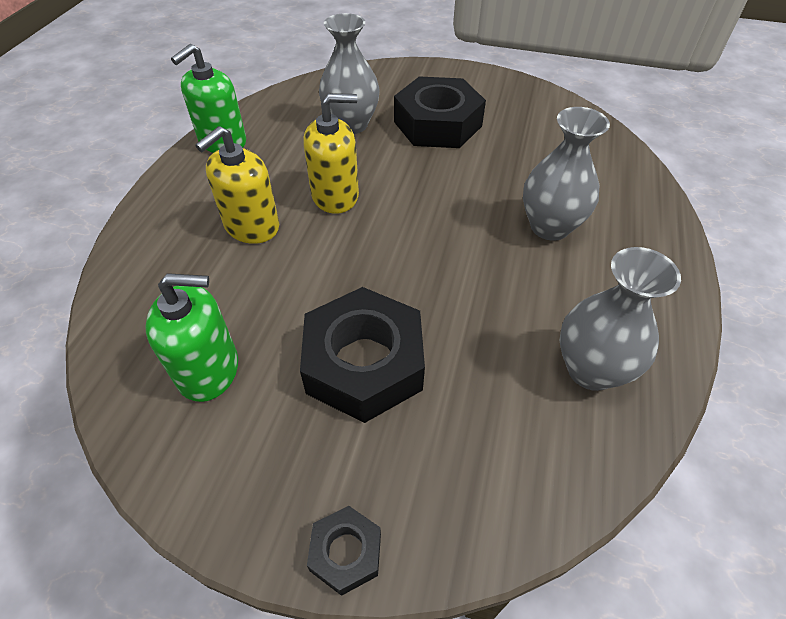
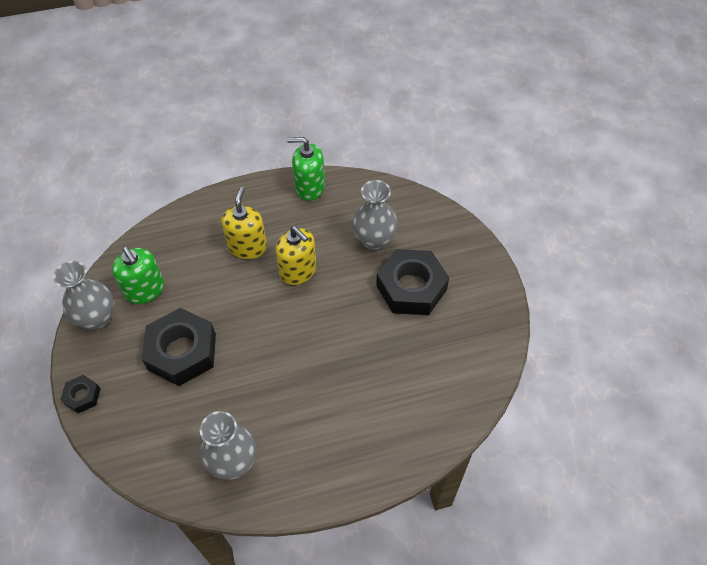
camera: 60 degrees right, 5 degrees up
yellow soap dispenser [195,126,279,244] -> yellow soap dispenser turned 90 degrees clockwise [221,187,267,259]
grey vase [523,107,610,241] -> grey vase moved to [53,261,114,330]

